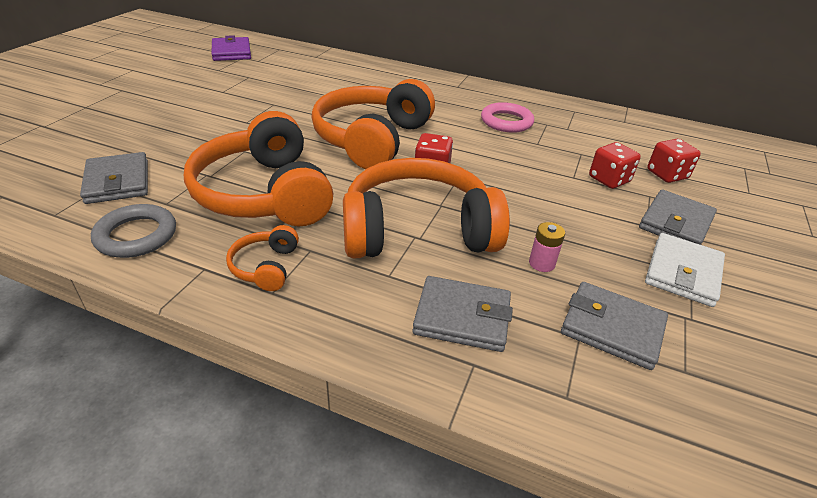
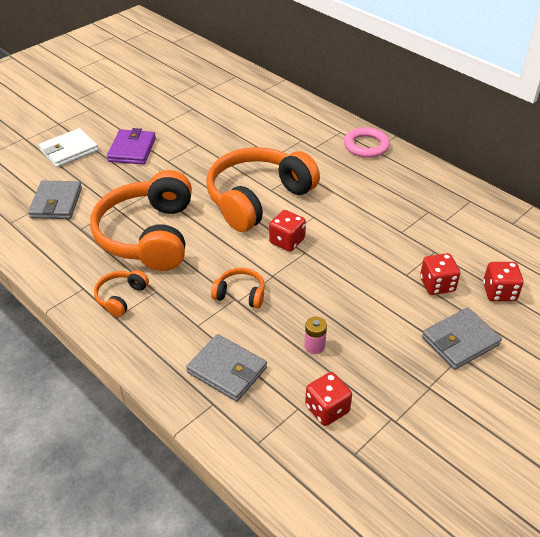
camera: 25 degrees right, 5 degrees up
grey ring [91,204,176,258] -> none
purple wallet [211,35,251,61] -> purple wallet moved to [107,128,156,165]
orange headphones [343,158,510,259] -> orange headphones [211,268,265,308], size x0.43
pink ring [481,102,534,133] -> pink ring moved to [344,127,390,158]
grey wallet [561,282,668,370] -> red dice [305,372,352,426]
white wallet [645,233,725,307] -> white wallet moved to [39,128,98,167]

